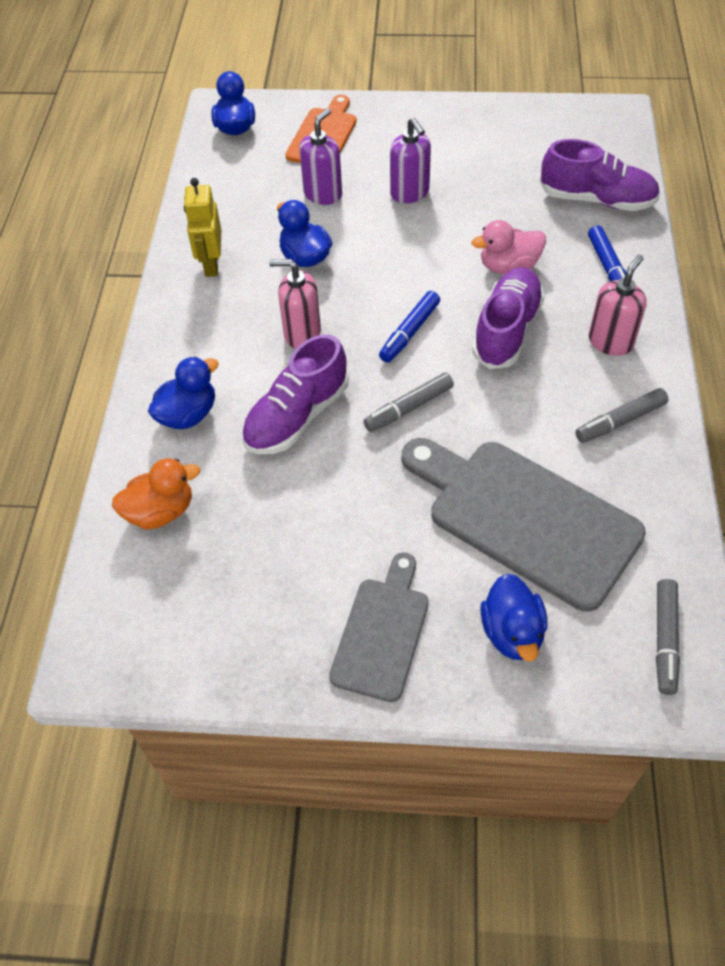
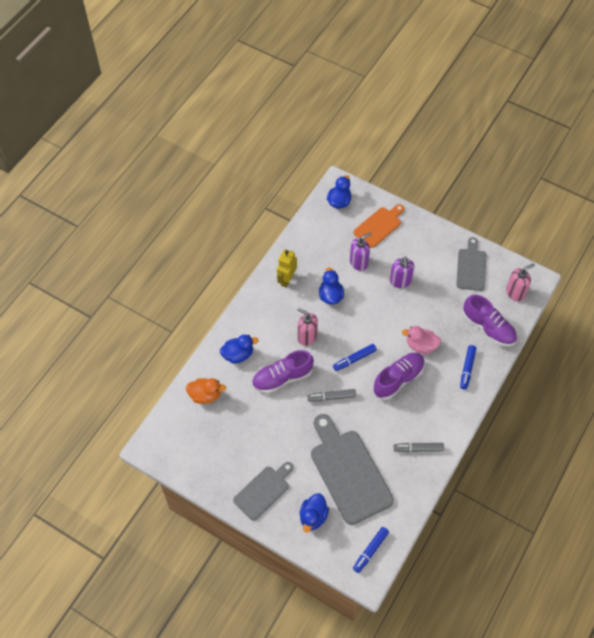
camera: 25 degrees right, 5 degrees up
pink soap dispenser [589,255,647,356] -> pink soap dispenser moved to [506,264,535,301]
grey marker [656,579,680,695] -> blue marker [353,527,389,573]
none -> grey cutting board [456,237,486,291]

